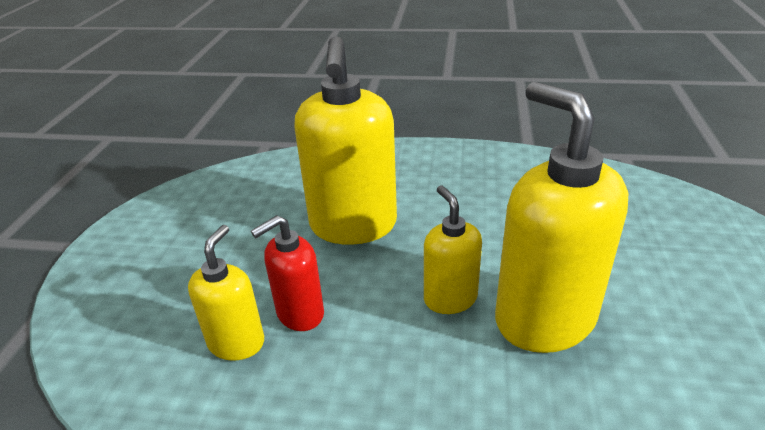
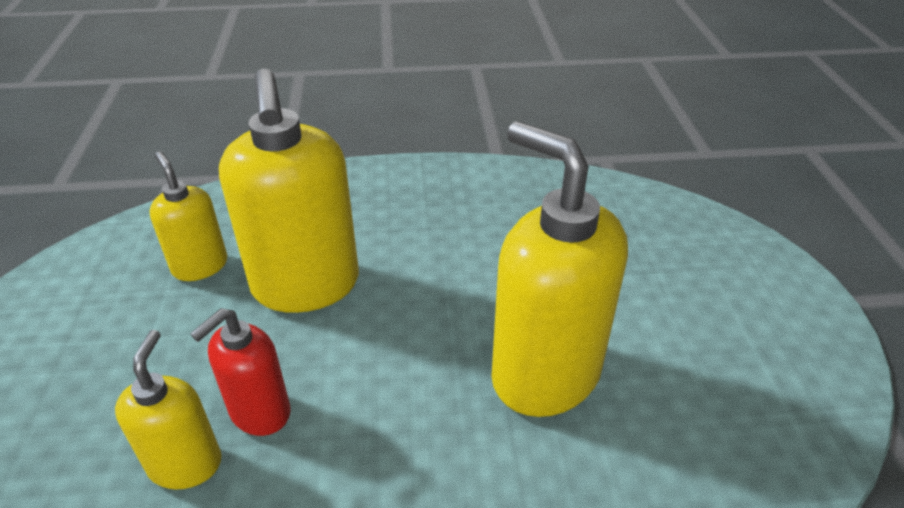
camera: 15 degrees left, 5 degrees up
yellow soap dispenser [424,185,482,314] -> yellow soap dispenser moved to [149,152,227,281]

